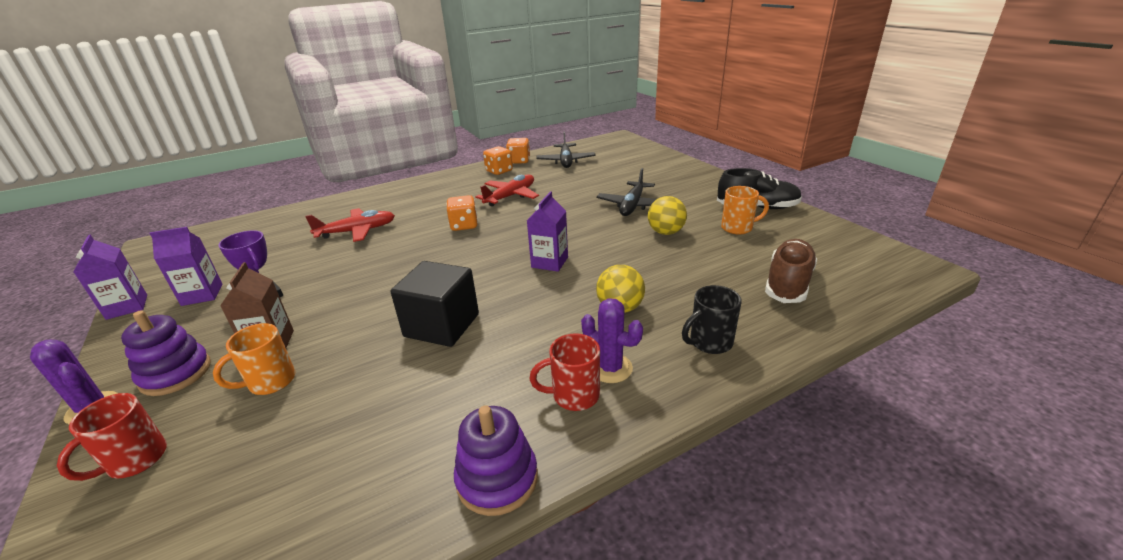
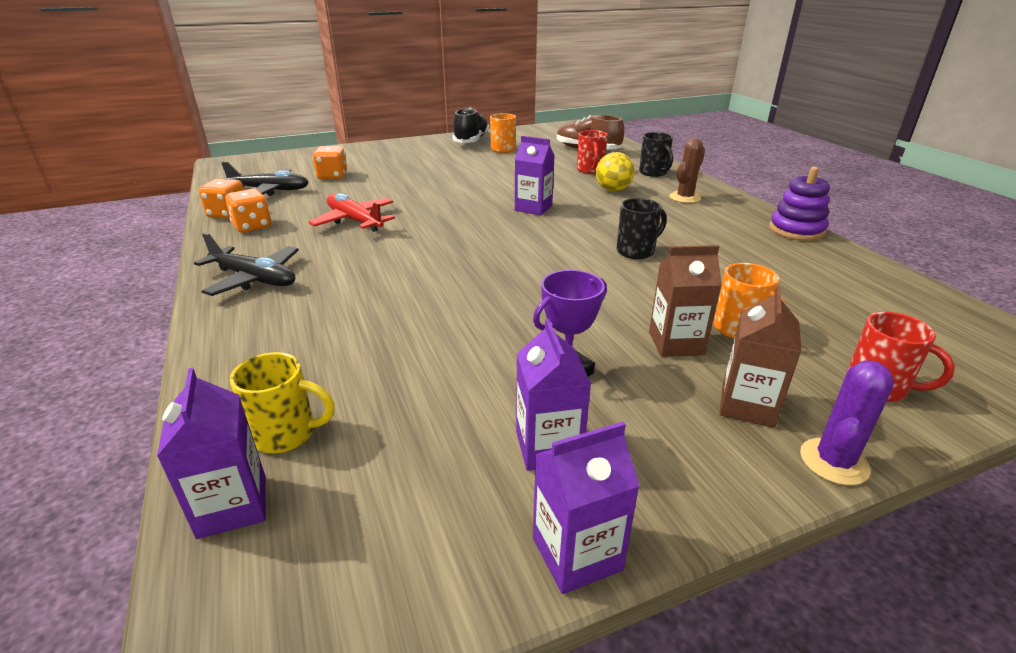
camera: 85 degrees left, 0 degrees up
purple stacking toy [121,310,211,396] -> brown carton [719,286,801,428]
red plane [305,208,395,242] -> none
black cube [391,261,479,347] -> black mug [616,198,667,259]
orange dice [446,195,478,231] -> orange dice moved to [313,146,347,180]
red mug [529,333,600,411] -> red mug moved to [577,130,608,174]
purple cactus [581,298,643,383] -> brown cactus [670,138,705,203]
black plane [597,168,657,216] -> black plane moved to [194,233,299,296]
yellow ball [648,196,687,235] -> none
none -> purple carton [157,368,266,539]
none -> yellow mug [230,352,335,453]

